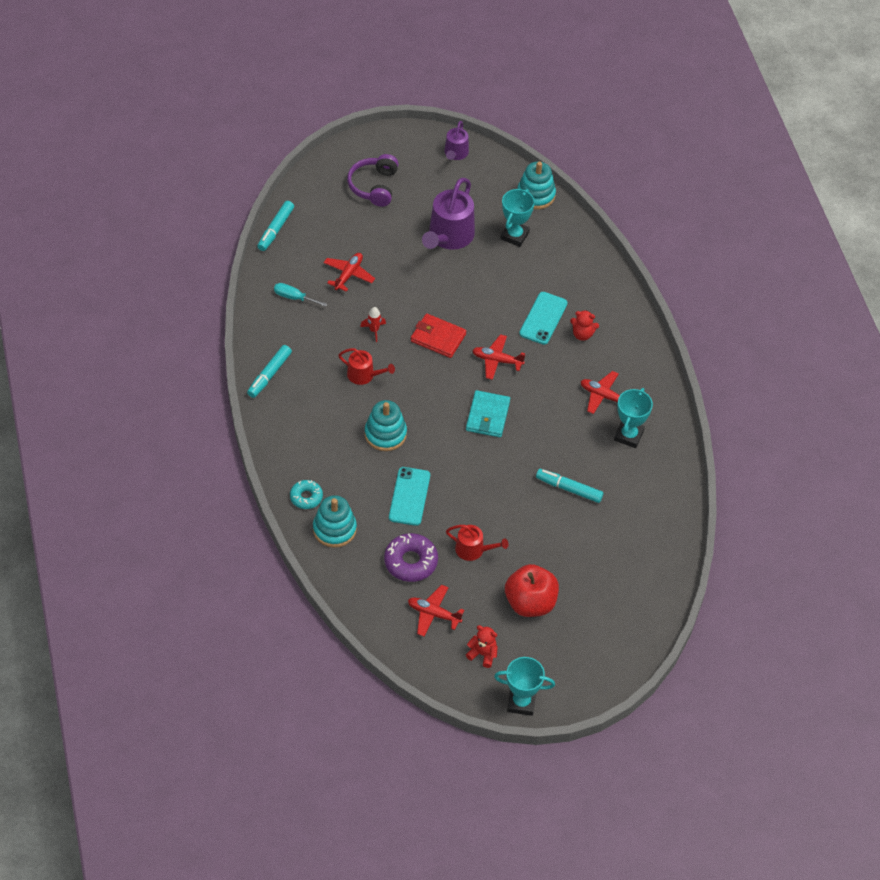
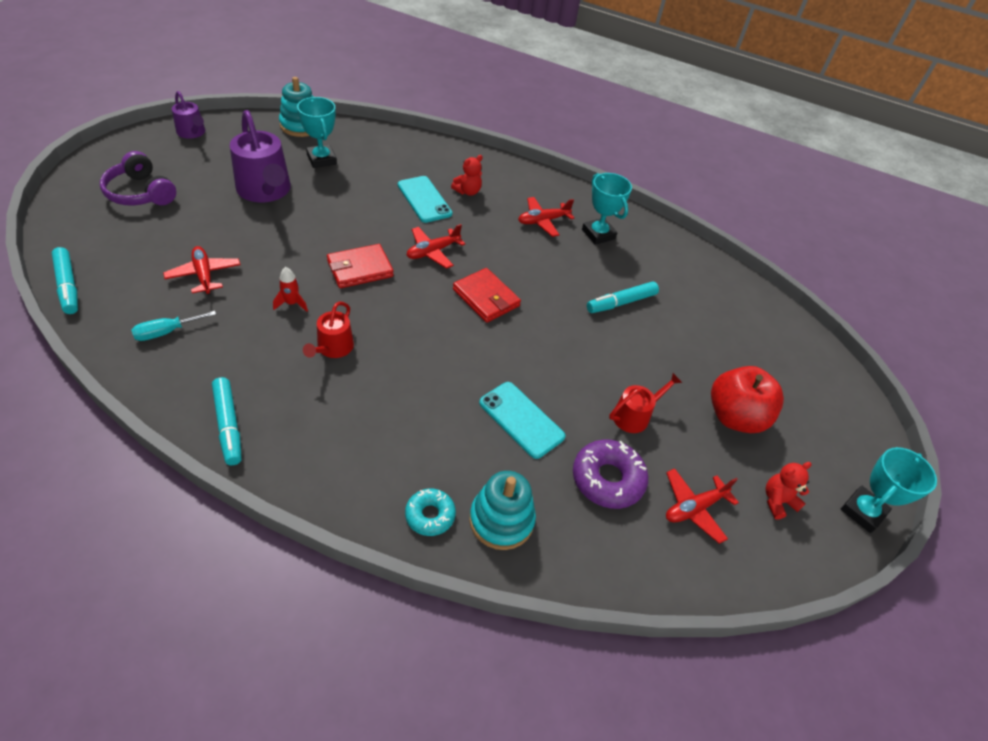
camera: 55 degrees left, 5 degrees down
red watering can [338,348,395,385] -> red watering can turned 135 degrees clockwise [303,302,354,358]
turquoise stacking toy [365,400,407,451] -> none
turquoise wallet [466,390,510,437] -> red wallet [453,268,521,323]

